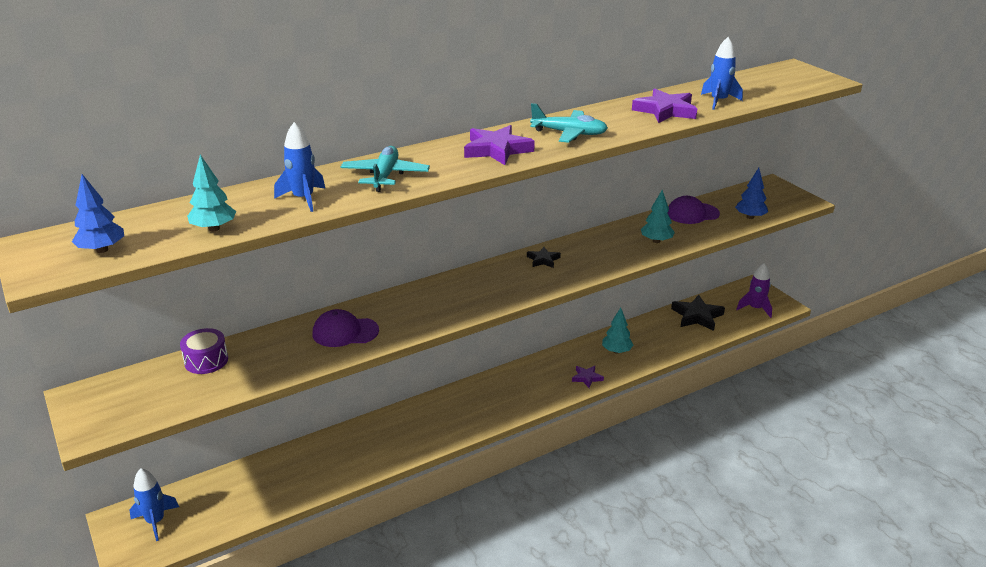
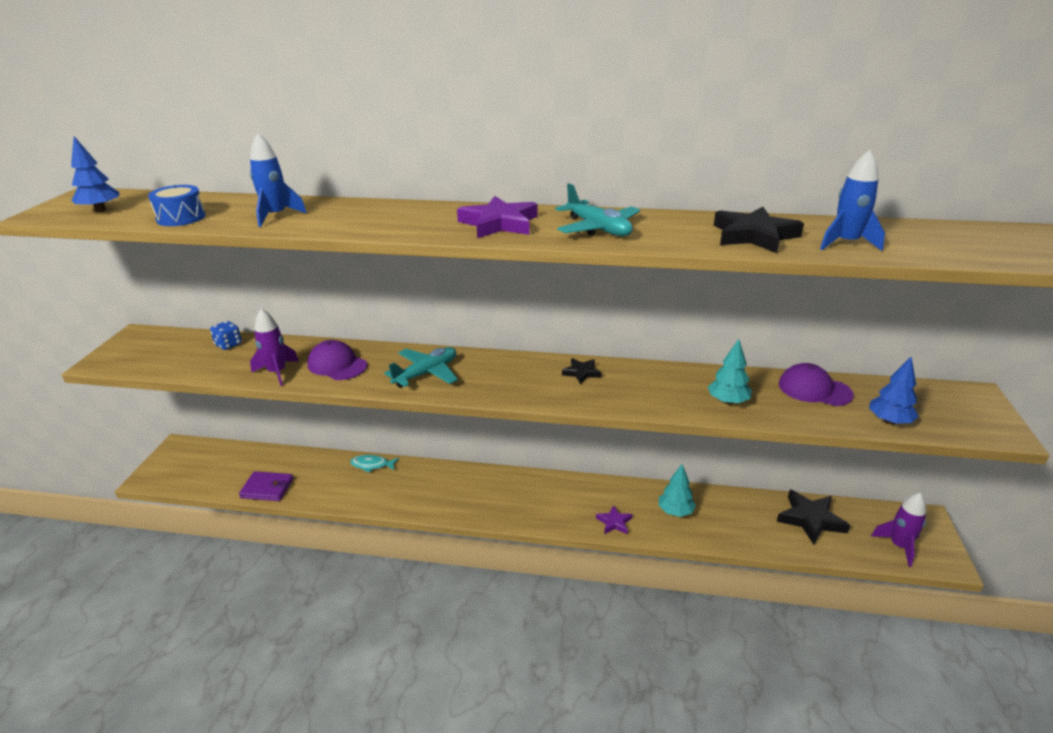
camera: 40 degrees right, 0 degrees up
blue rocket [130,468,179,541] -> none
purple drum [180,328,228,374] -> blue dice [210,321,242,350]
turquoise tree [187,155,236,231] -> blue drum [148,185,205,226]
turquoise plane [341,146,430,192] -> turquoise plane moved to [384,347,458,388]
purple star [632,88,697,123] -> black star [714,207,804,253]
none -> purple wallet [239,471,293,501]
none -> purple rocket [250,308,299,386]
none -> turquoise fish [350,455,399,473]

